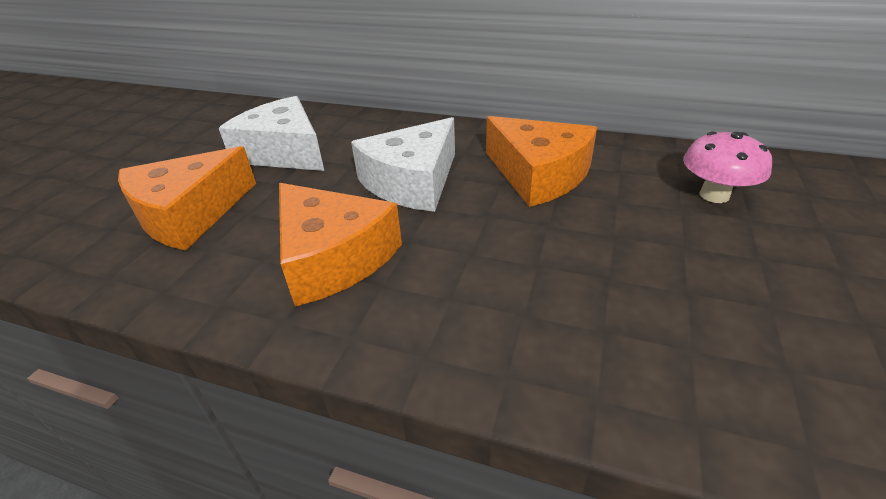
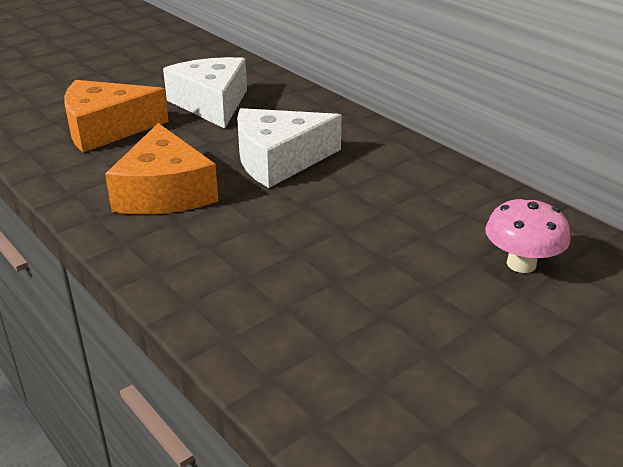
camera: 30 degrees right, 5 degrees down
orange cheese [486,116,597,207] -> none

